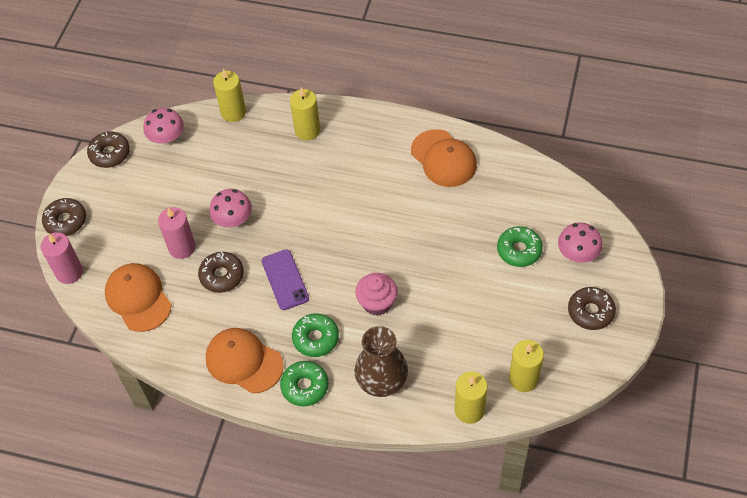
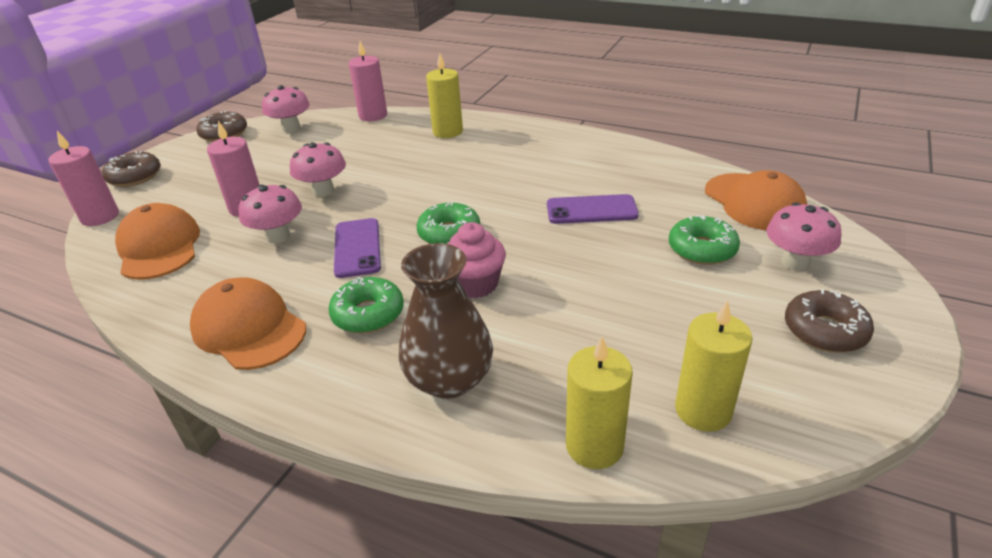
camera: 10 degrees right, 20 degrees down
brown donut [198,252,244,293] -> pink mushroom [239,185,302,244]
yellow candle [213,69,246,122] -> pink candle [349,41,387,121]
green donut [280,361,329,406] -> green donut moved to [416,202,480,244]
orange cap [411,129,477,187] -> orange cap moved to [705,170,808,230]
none -> purple phone [547,194,639,224]

